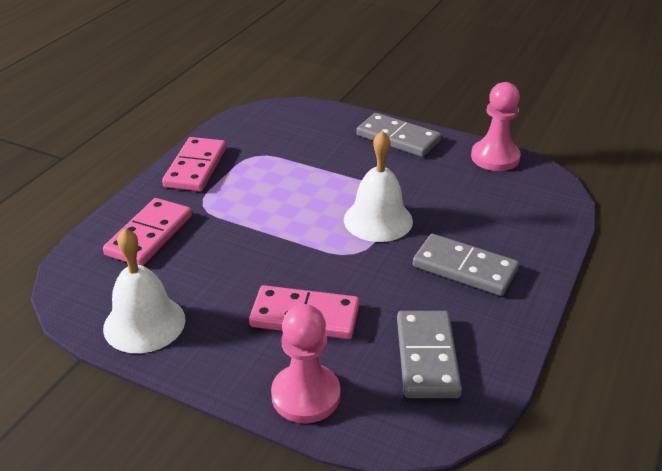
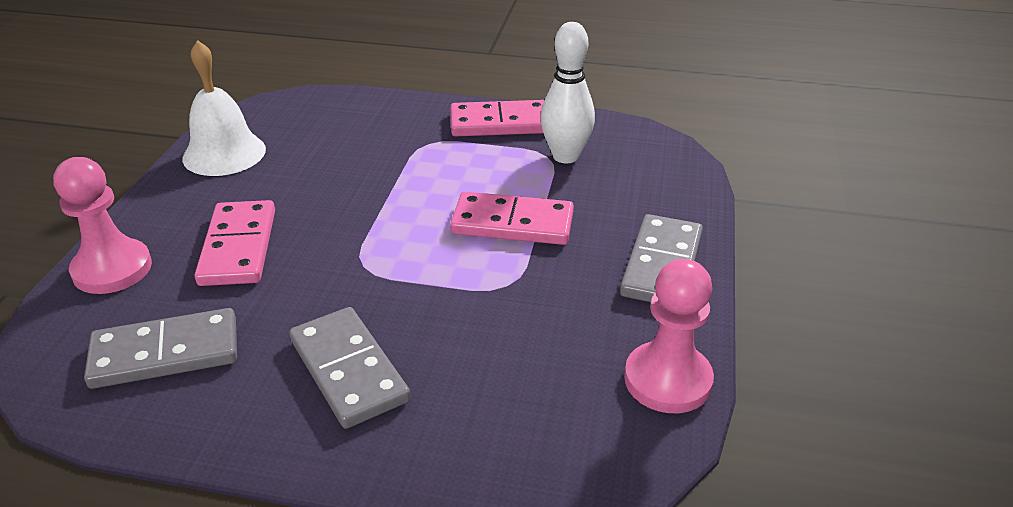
camera: 75 degrees right, 0 degrees up
pink domino [103,198,192,266] -> pink domino moved to [450,192,574,245]
white bell [344,131,413,242] -> none
grey domino [413,234,519,296] -> grey domino turned 45 degrees counterclockwise [289,307,411,429]
none -> white bowling pin [541,22,595,163]

